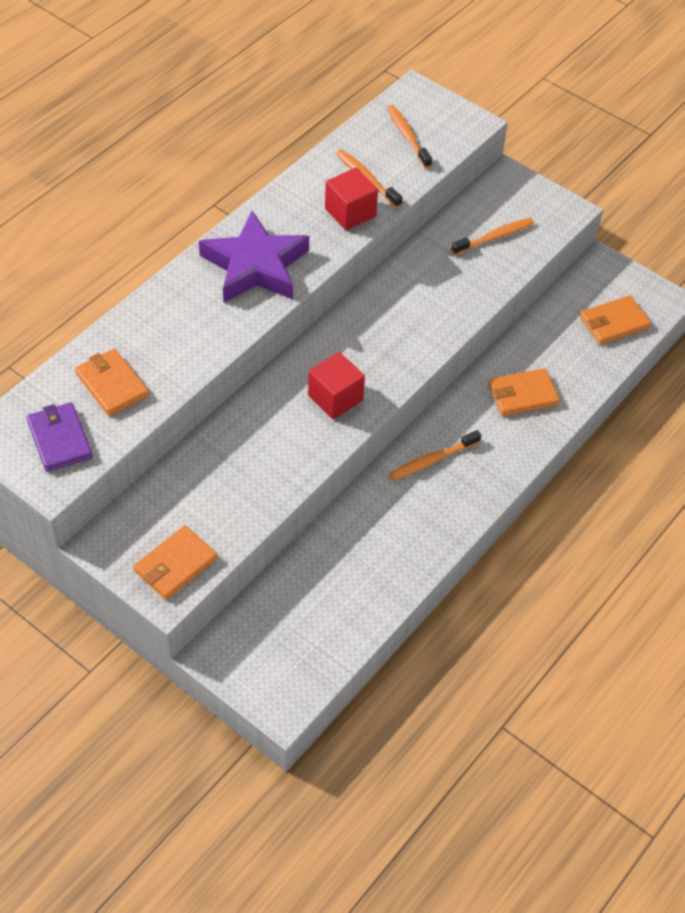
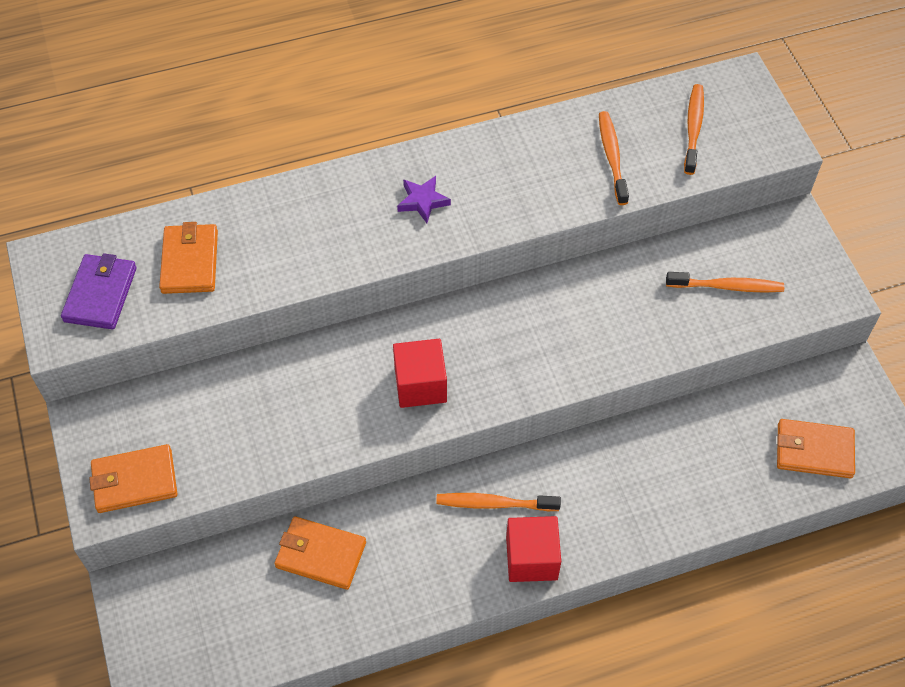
camera: 35 degrees right, 5 degrees up
purple star [199,211,309,302] -> purple star [397,176,451,223], size x0.41
red cube [325,167,378,230] -> red cube moved to [506,516,561,582]
orange wallet [488,368,560,416] -> orange wallet moved to [274,516,366,590]

